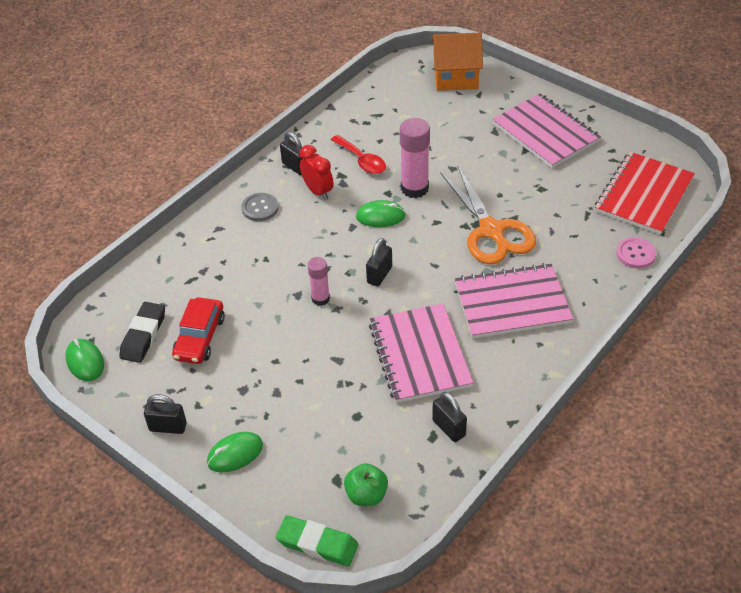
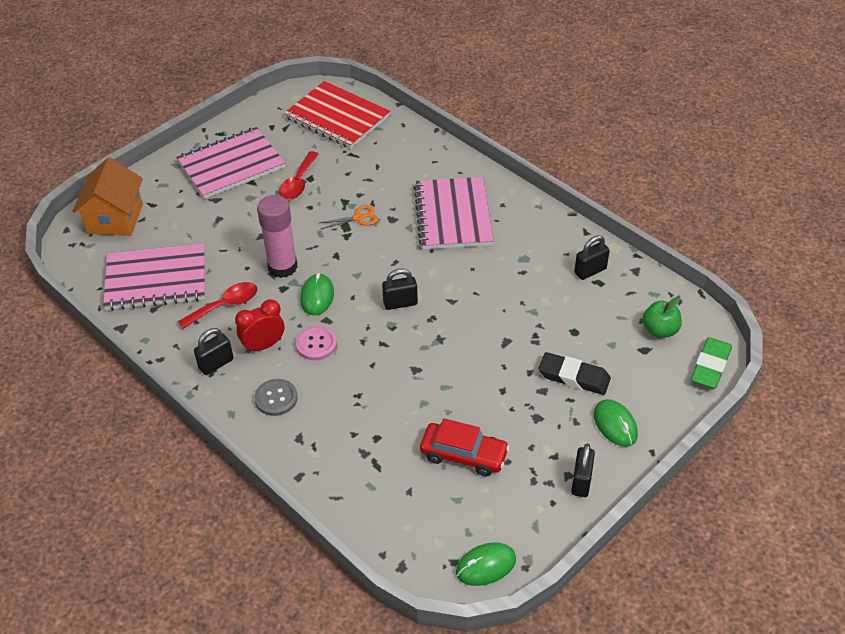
camera: 85 degrees left, 0 degrees up
black eraser [119,302,165,363] -> black eraser moved to [539,352,611,395]
pink glue stick [308,257,330,306] -> none
black padlock [366,238,392,286] -> black padlock turned 45 degrees counterclockwise [382,269,418,310]
pink notebook [369,304,473,403] -> pink notebook moved to [103,243,205,311]
orange scissors [440,166,536,264] -> orange scissors [319,205,378,229], size x0.43
pink button [616,237,656,268] -> pink button moved to [296,326,337,360]
none -> red spoon [279,151,319,200]

